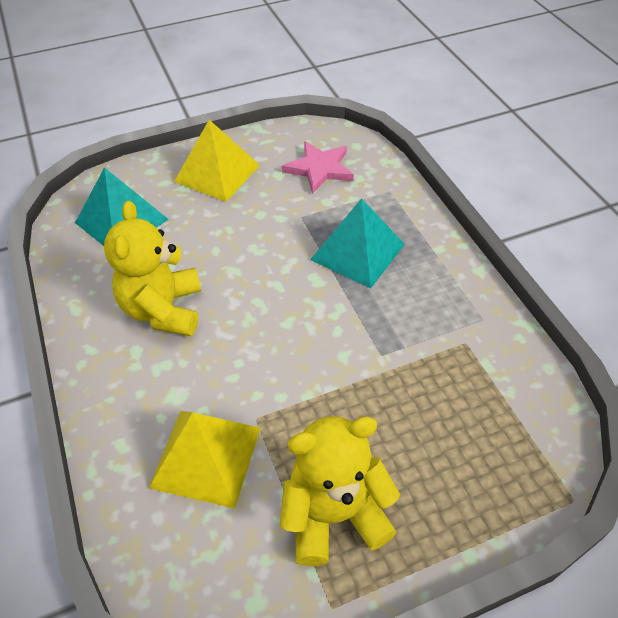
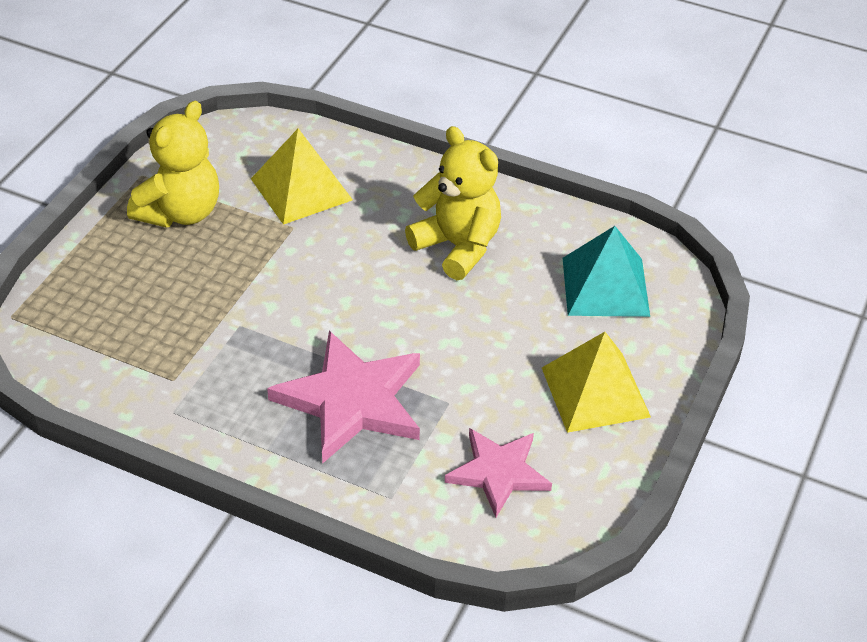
camera: 135 degrees right, 5 degrees down
turquoise pyramid [310,198,405,288] -> pink star [267,331,420,464]

